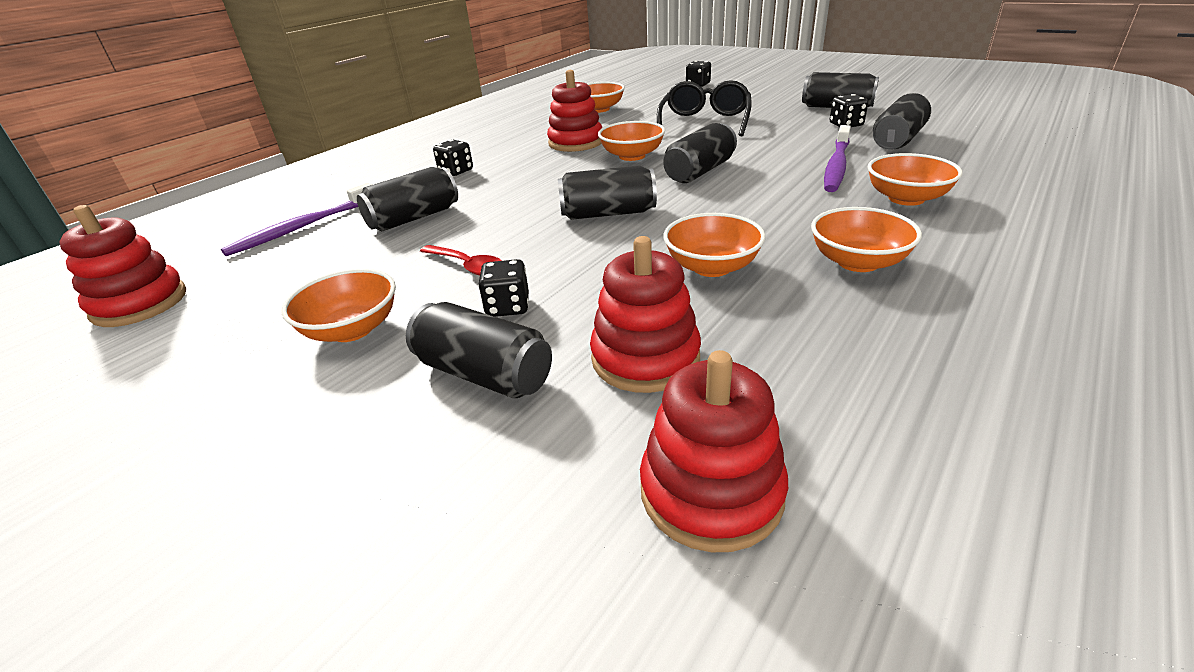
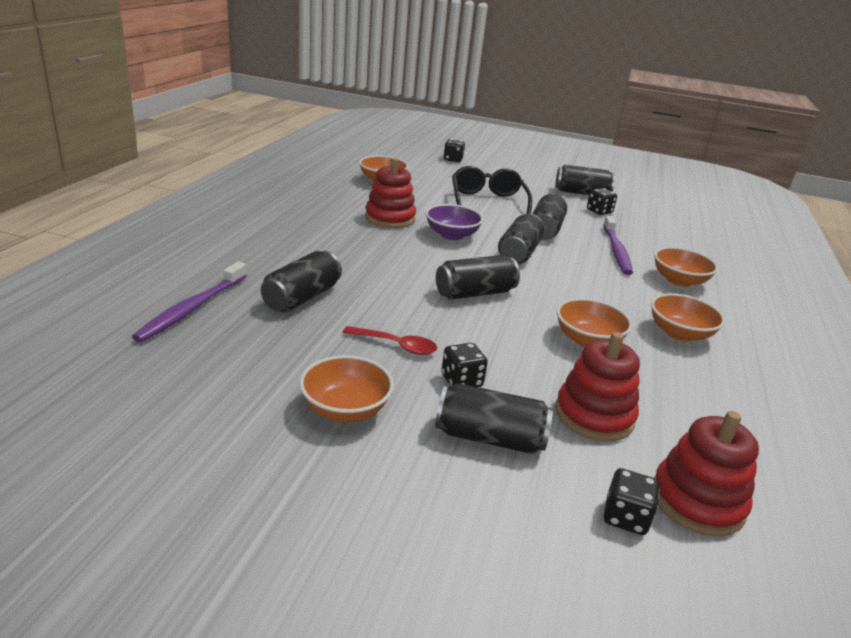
camera: 25 degrees left, 5 degrees down
red stacking toy [59,205,186,327] -> none
black dice [433,140,473,176] -> black dice moved to [604,468,659,535]
orange bowl [598,121,665,161] -> purple bowl [426,204,483,240]
black can [873,93,931,149] -> black can moved to [533,194,567,240]

